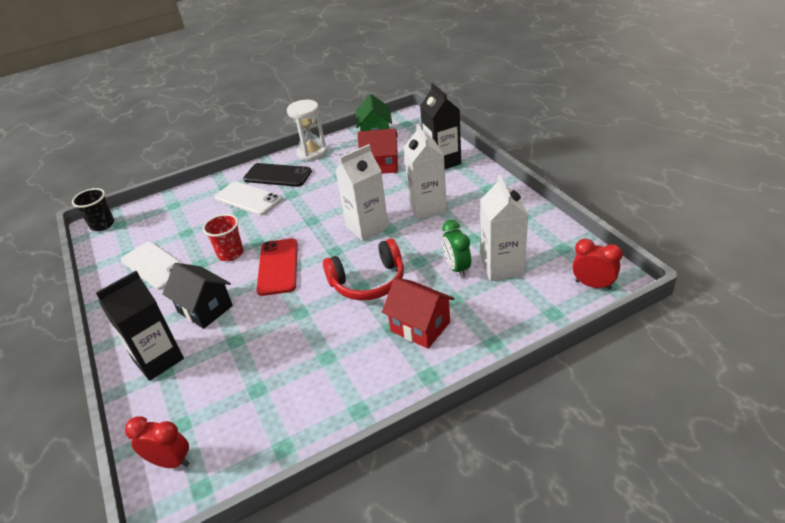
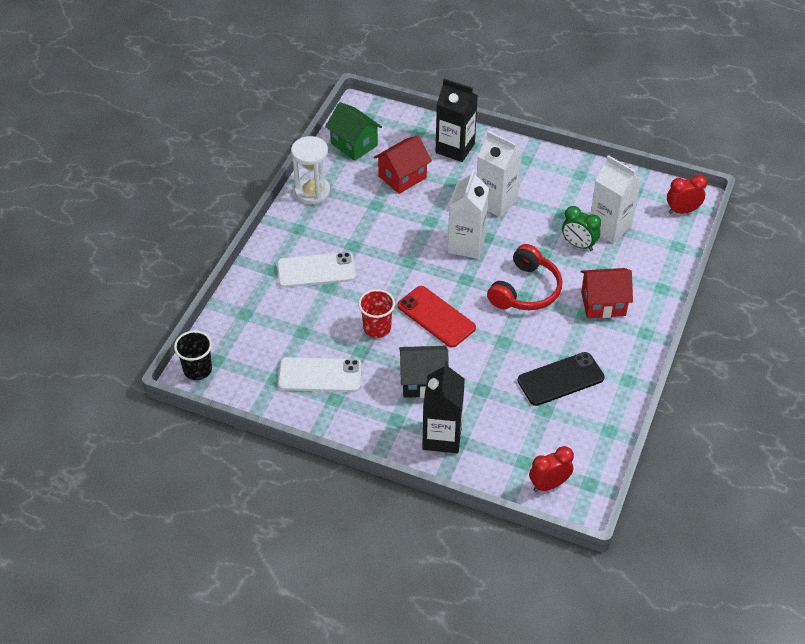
camera: 45 degrees left, 10 degrees up
black phone [243,163,312,187] -> black phone moved to [518,352,605,406]

